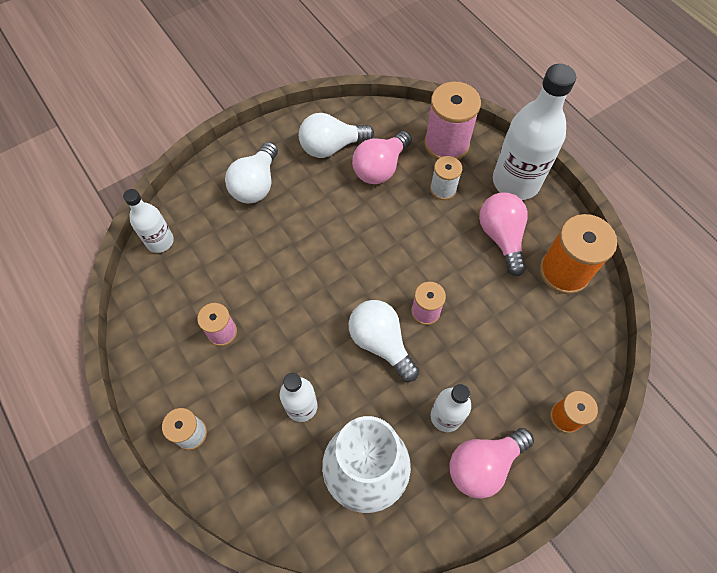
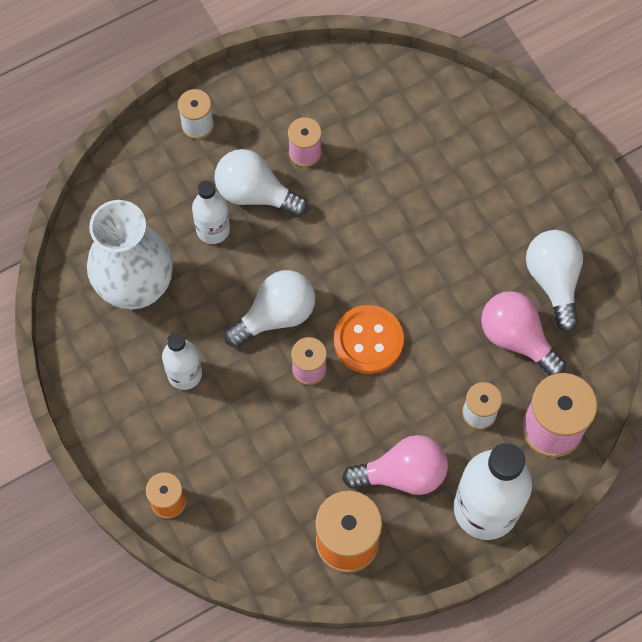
camera: 95 degrees right, 5 degrees up
white bottle [123,189,174,253] -> none
white light bulb [225,142,278,204] -> white light bulb moved to [214,149,308,217]
pink light bulb [450,428,534,499] -> none
none -> orange button [334,305,404,374]

